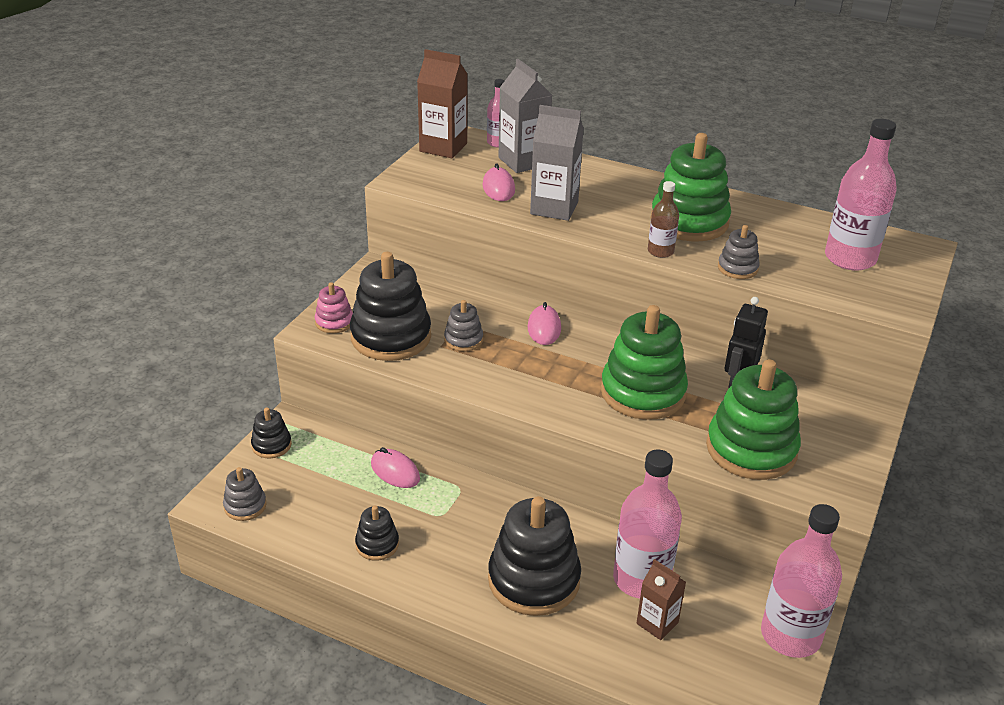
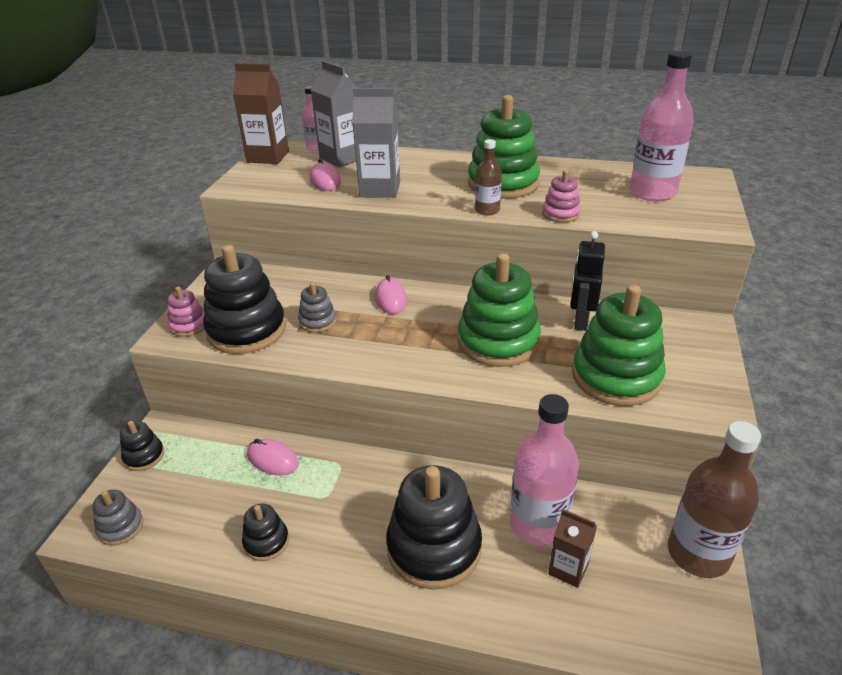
camera: 10 degrees left, 0 degrees up
grey stacking toy [718,225,760,279] -> pink stacking toy [542,170,581,222]
pink bottle [761,504,842,658] -> brown bottle [668,421,761,578]

